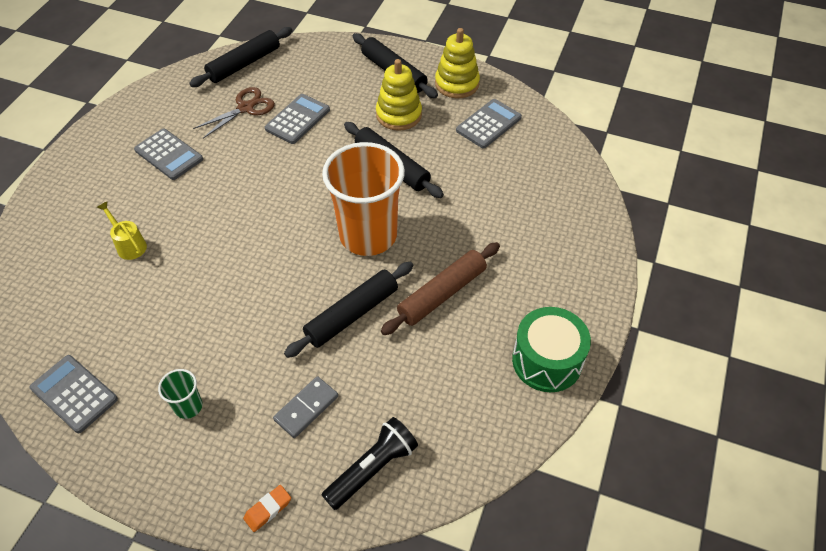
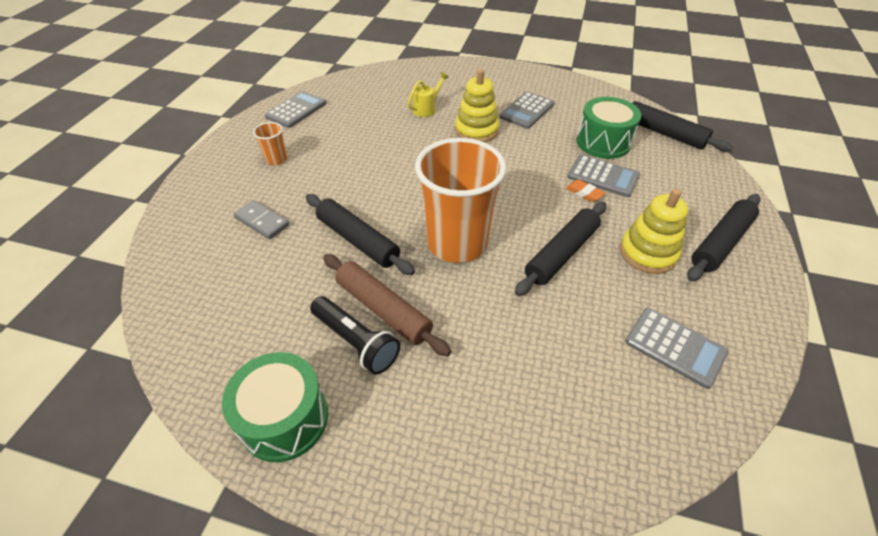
camera: 85 degrees right, 5 degrees down
green cup [158,369,203,419] -> orange cup [253,122,287,165]
brown scissors [193,87,275,138] -> green drum [577,97,641,159]
orange eraser [243,485,291,532] -> orange eraser moved to [566,179,605,202]
black flashlight [322,417,418,510] -> black flashlight moved to [310,296,400,375]
yellow stacking toy [435,28,480,98] -> yellow stacking toy moved to [455,69,499,142]

